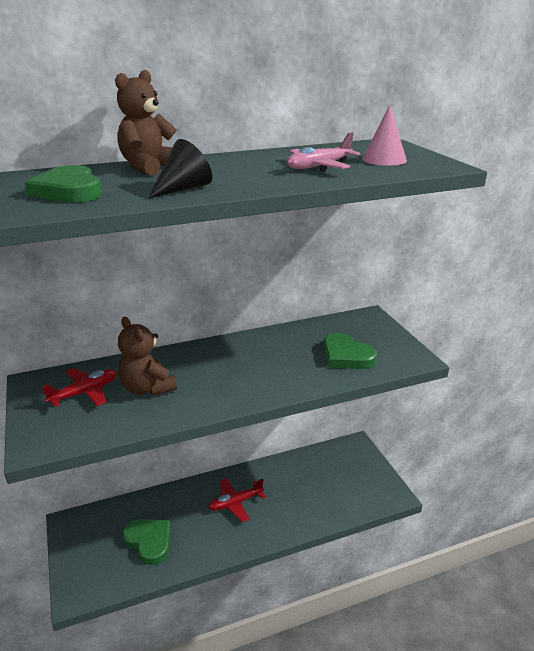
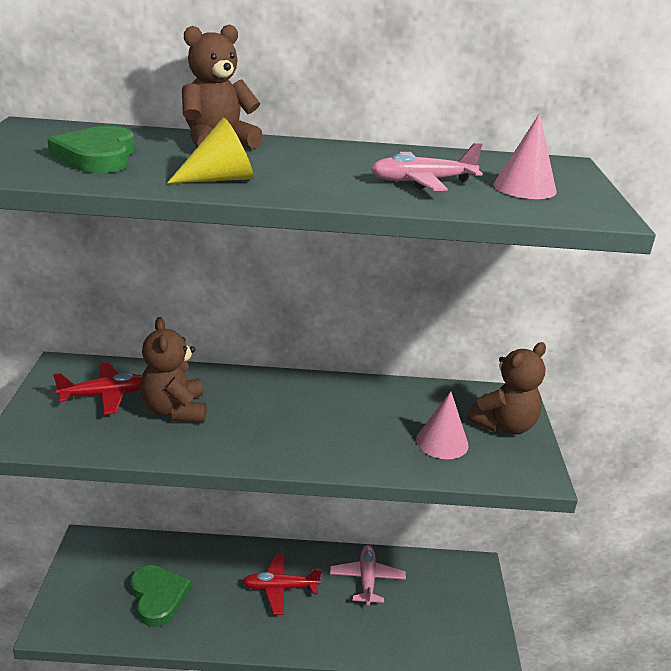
camera: 20 degrees right, 0 degrees up
black cone [148,139,212,199] -> yellow cone [167,117,254,183]
green heart [323,333,377,369] -> pink cone [416,391,469,459]
none -> pink plane [330,545,406,606]
none -> brown teddy bear [467,342,546,435]

